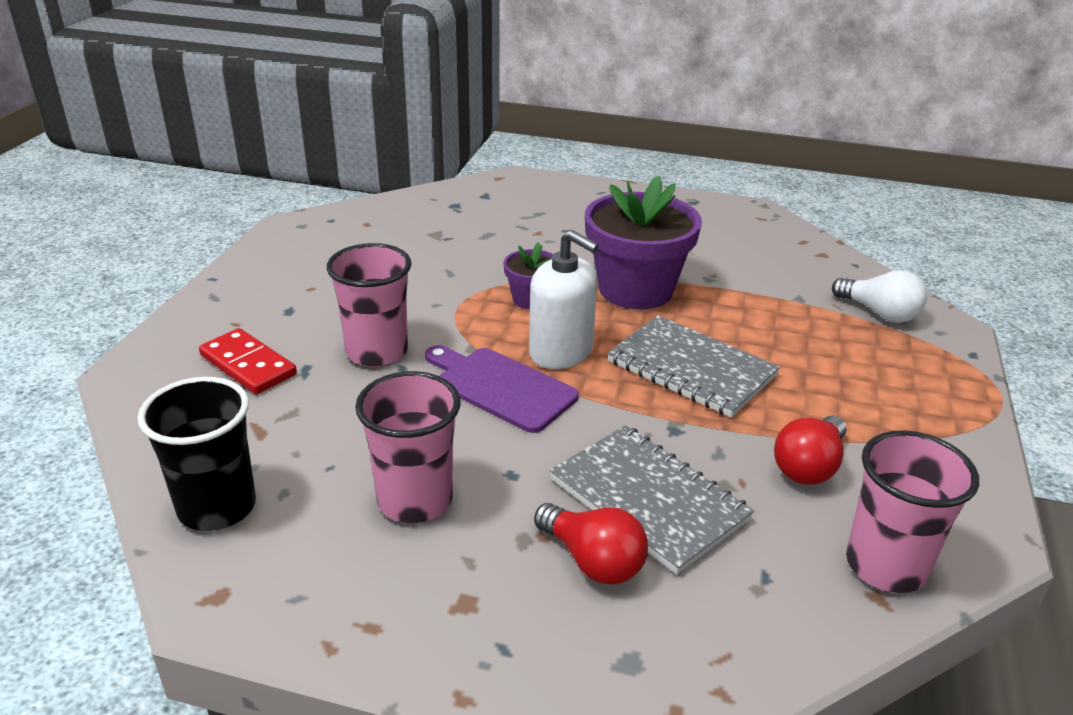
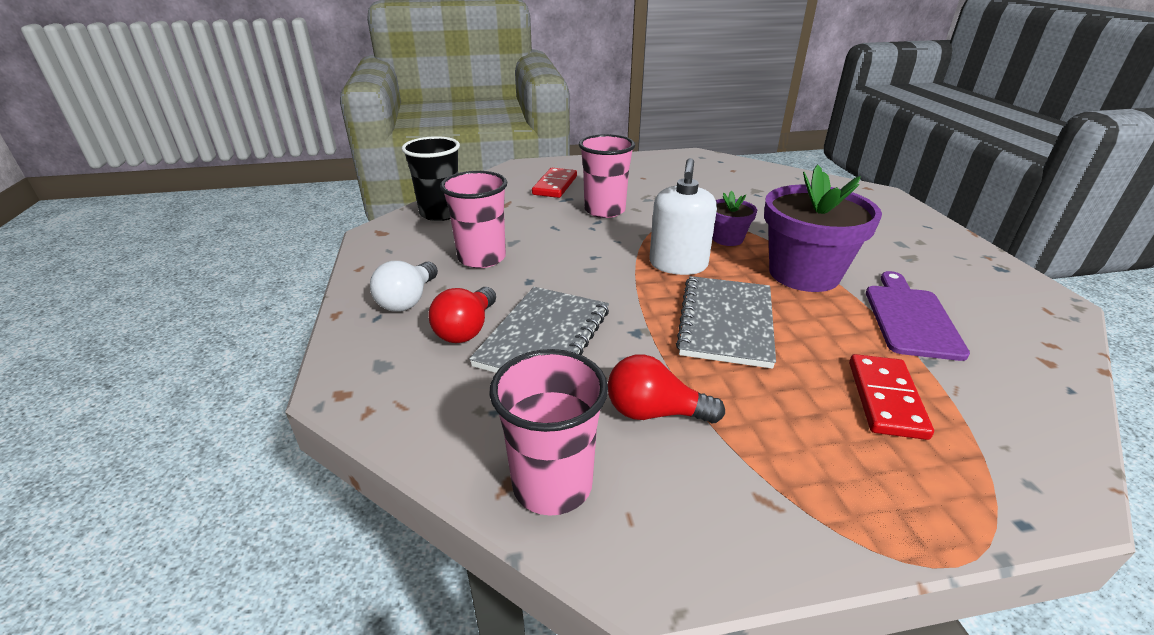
camera: 65 degrees right, 0 degrees up
purple cutting board [425,345,579,433] -> purple cutting board moved to [866,271,970,361]
white light bulb [832,270,927,323] -> white light bulb moved to [370,261,438,312]
none -> red domino [849,354,934,440]

